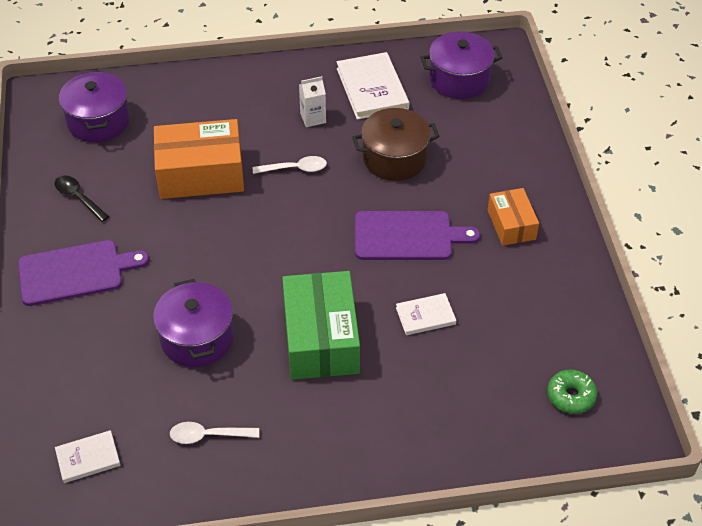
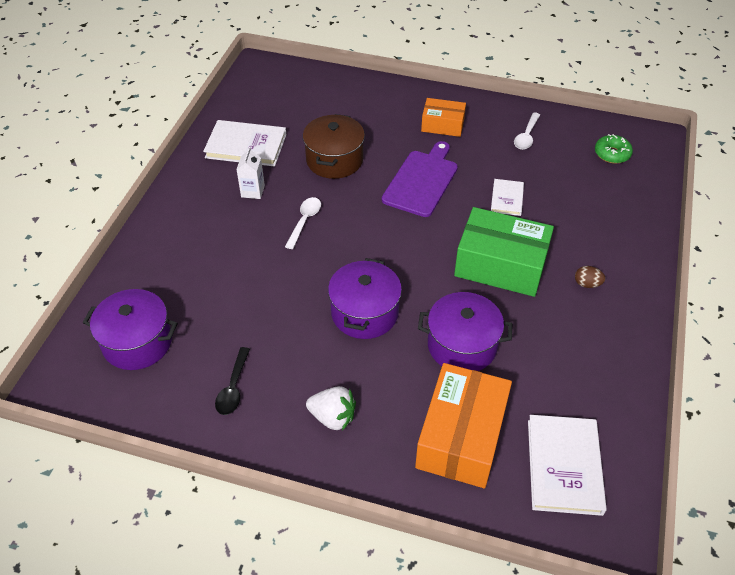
camera: 65 degrees left, 0 degrees up
purple cutting board [18,240,149,306] -> white strawberry [306,386,356,431]
black spoon [54,175,109,222] -> black spoon turned 60 degrees counterclockwise [215,347,250,415]
white book [55,430,121,483] -> white book [528,415,607,516], size x1.76
orange box [154,119,244,199] -> orange box moved to [415,363,512,488]
white spoon [170,422,259,444] -> white spoon moved to [514,112,540,150]
purple pot [421,31,502,99] -> purple pot moved to [328,258,402,339]
none -> brown egg [575,266,605,288]

